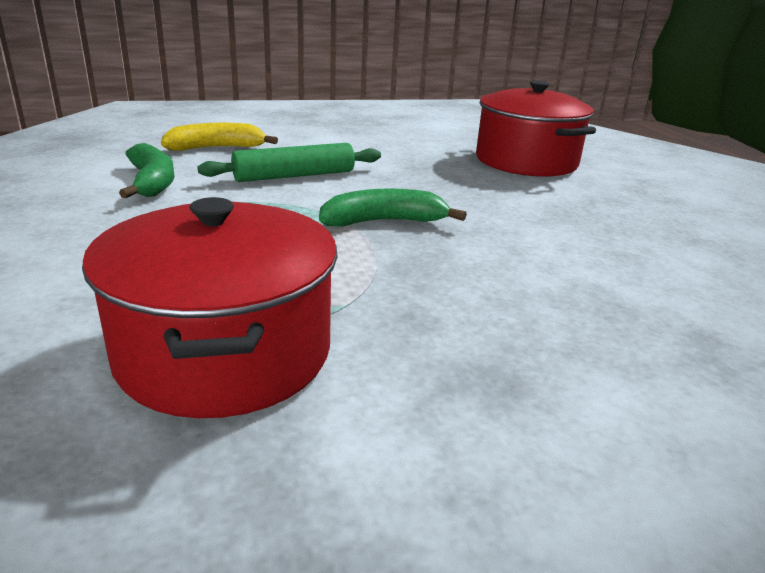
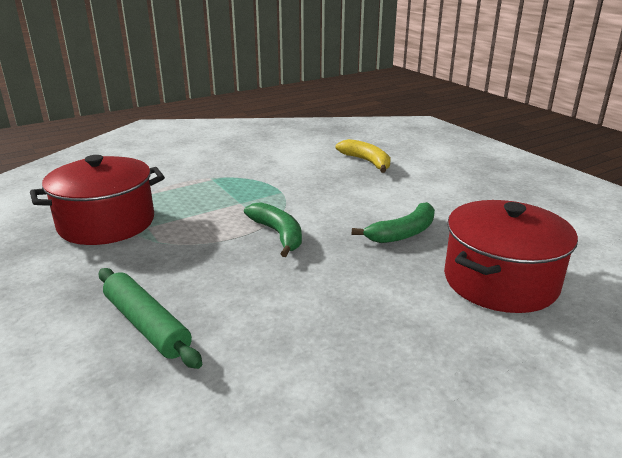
camera: 75 degrees right, 0 degrees up
green banana [119,143,175,198] -> green banana moved to [352,202,435,243]
green rolling pin [197,143,381,182] -> green rolling pin moved to [99,268,202,369]

